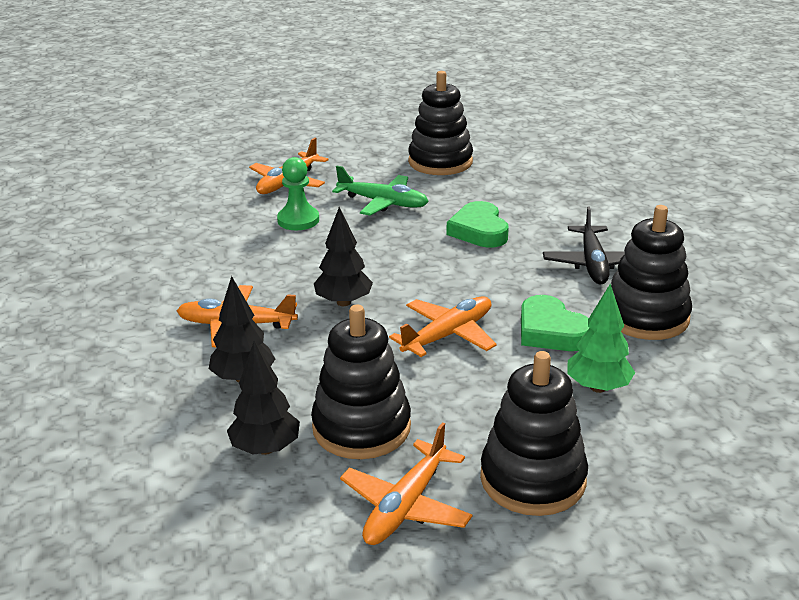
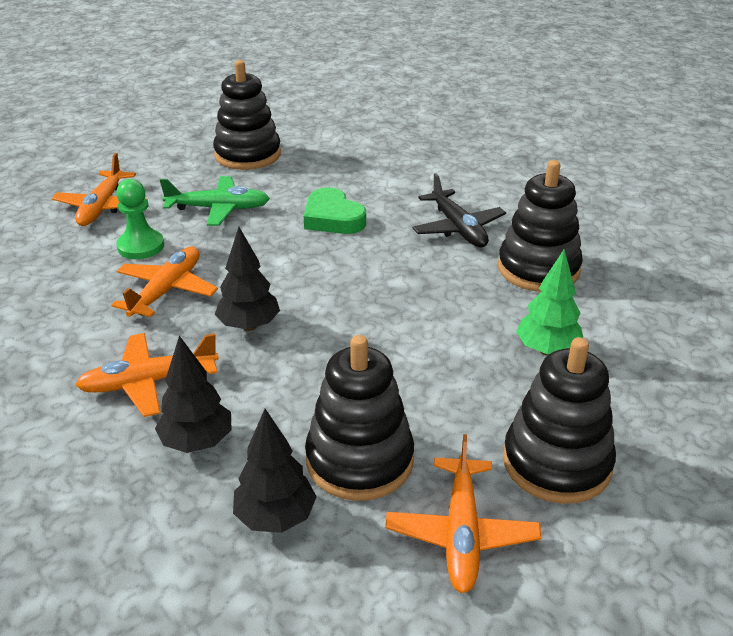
camera: 25 degrees left, 5 degrees up
orange plane [389,296,497,357] -> orange plane moved to [111,247,218,317]
green heart [521,295,589,351] -> none

